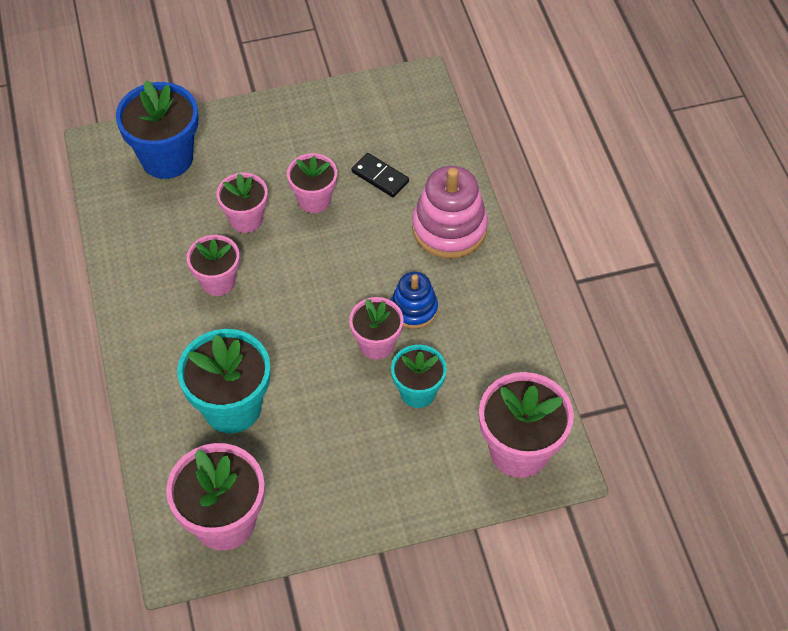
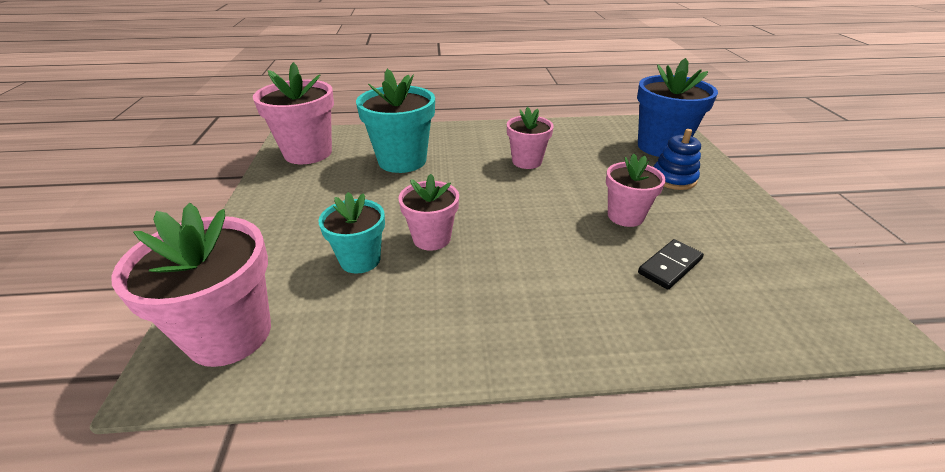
camera: 100 degrees right, 20 degrees down
pink flower pot [217,173,268,233] -> none
blue stacking toy [391,272,438,329] -> blue stacking toy moved to [654,129,701,190]
pink stacking toy [412,166,488,259] -> none

